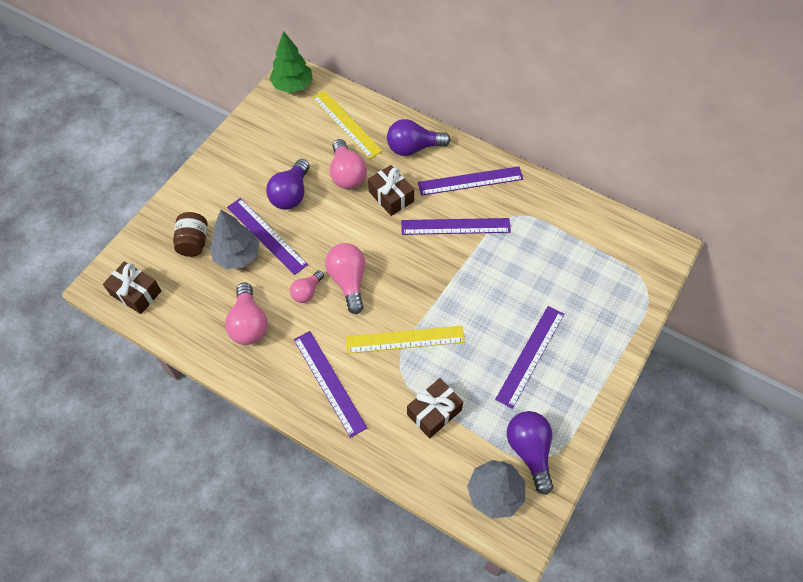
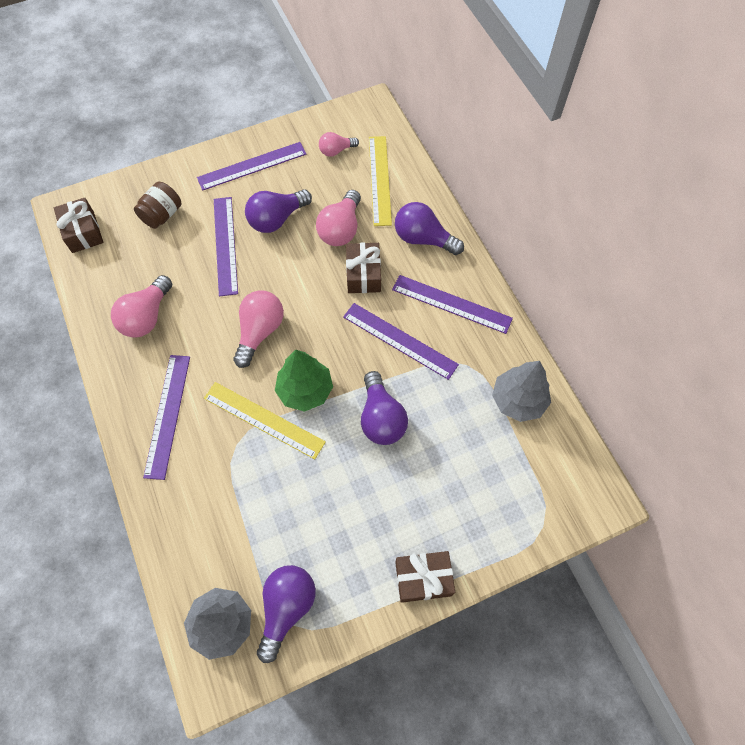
camera: 35 degrees right, 5 degrees up
grey tree [210,210,259,269] -> grey tree moved to [492,361,551,422]
green tree [269,31,313,93] -> green tree moved to [275,350,333,412]
pink light bulb [290,270,324,303] -> pink light bulb moved to [319,132,359,157]
brown gift [407,378,463,438] -> brown gift moved to [395,551,455,603]
purple ruler [495,306,564,409] -> purple ruler moved to [197,142,306,191]
none -> purple light bulb [361,371,408,445]

